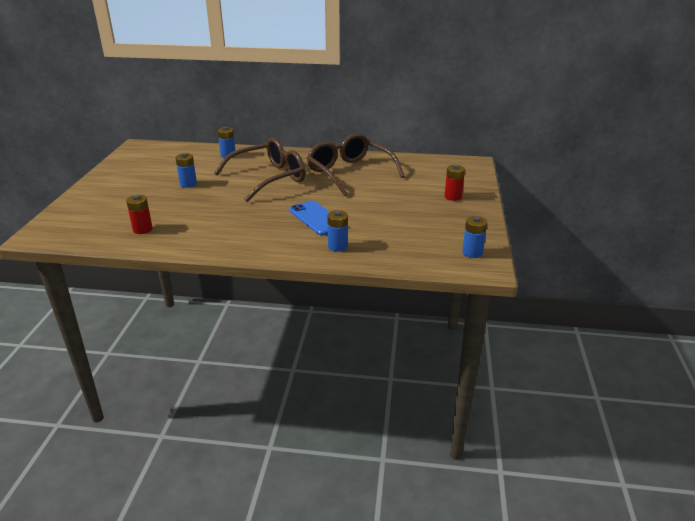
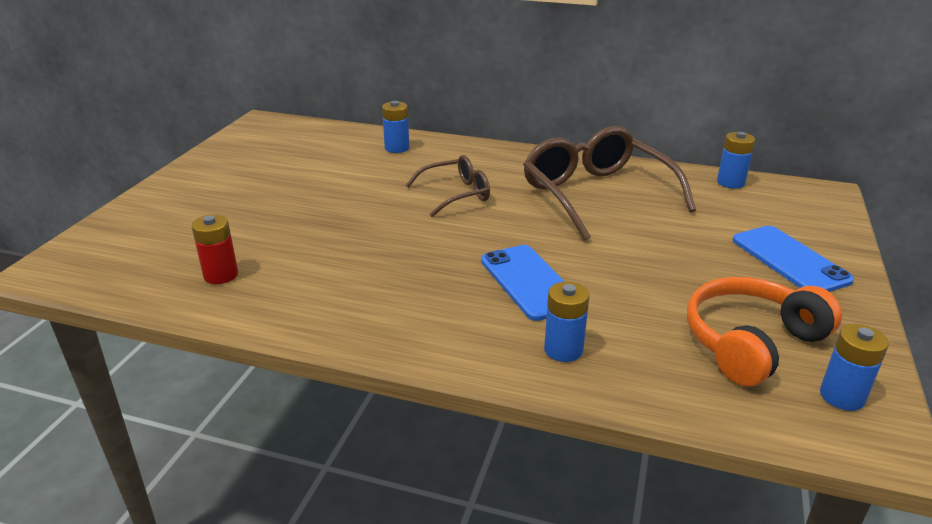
camera: 10 degrees right, 0 degrees up
blue battery [176,153,197,188] -> blue battery moved to [717,132,755,189]
brown glasses [214,137,306,202] -> brown glasses [406,155,490,217], size x0.56
red battery [444,165,465,201] -> blue phone [733,226,854,292]
none -> orange headphones [687,277,842,386]

